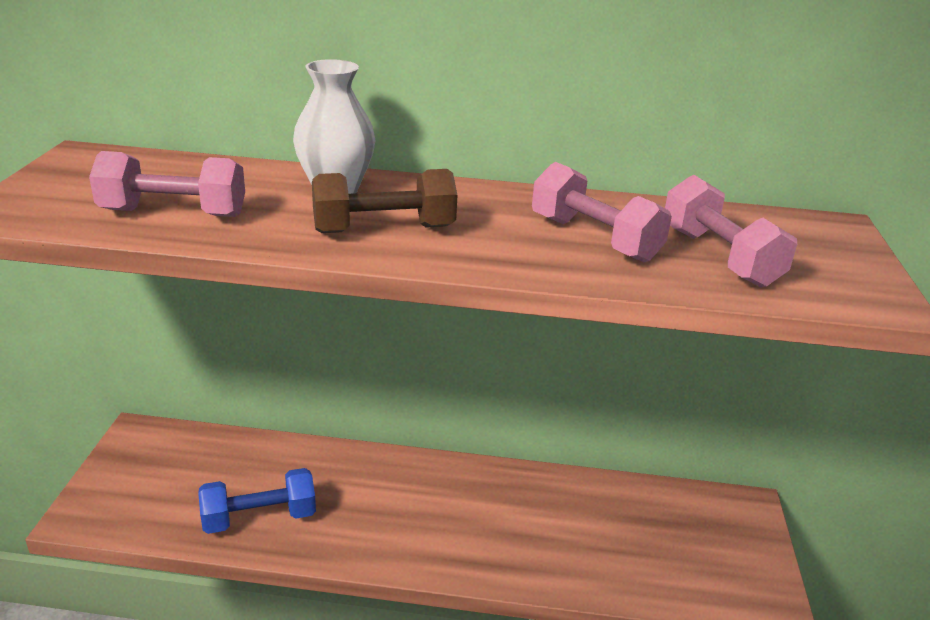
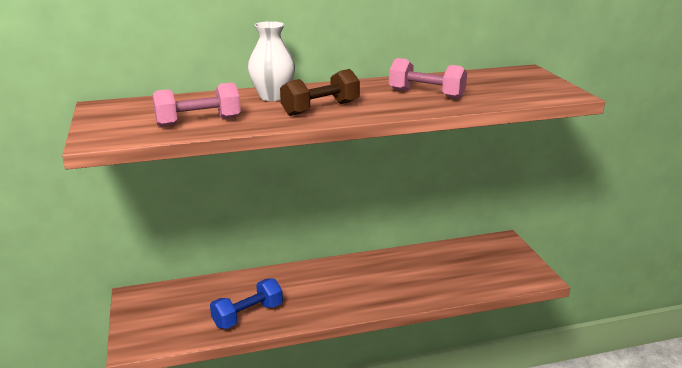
camera: 20 degrees left, 5 degrees down
pink dumbbell [665,175,797,288] -> none

